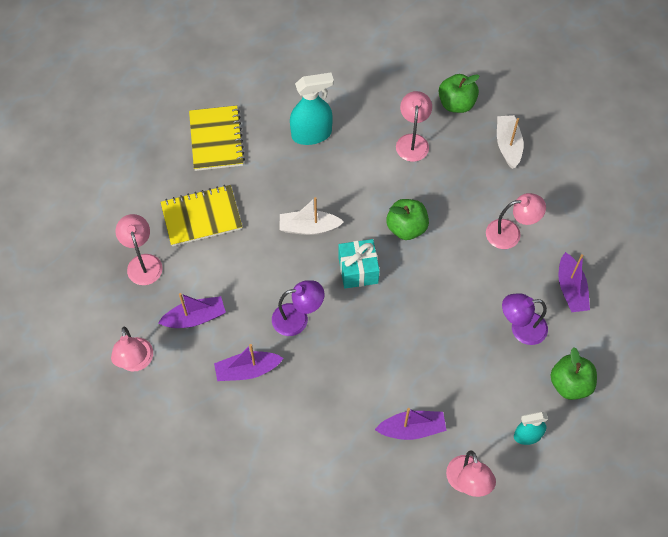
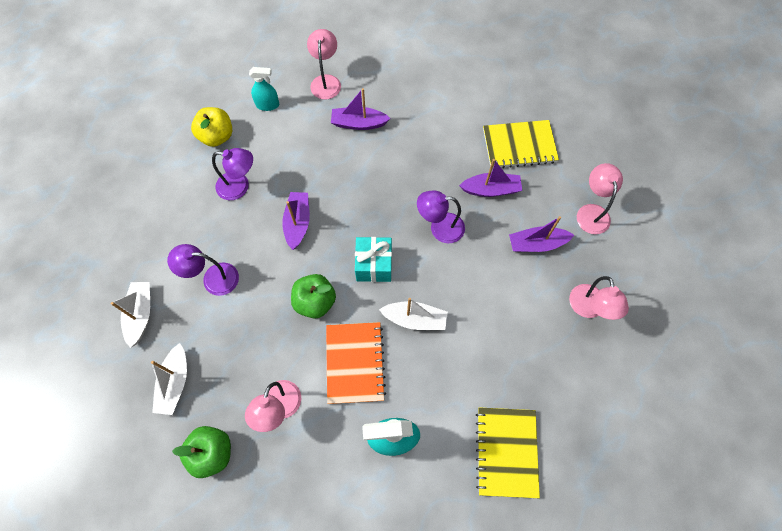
camera: 170 degrees left, 5 degrees up
yellow notebook [160,185,242,246] -> yellow notebook moved to [483,120,559,168]
pink lamp [486,193,546,249] -> purple lamp [167,244,239,296]
green apple [550,347,597,400] -> yellow apple [191,107,232,147]
purple boat [558,252,590,312] -> purple boat moved to [282,192,310,250]
none -> white boat [111,282,150,348]
none -> orange notebook [326,322,386,404]

